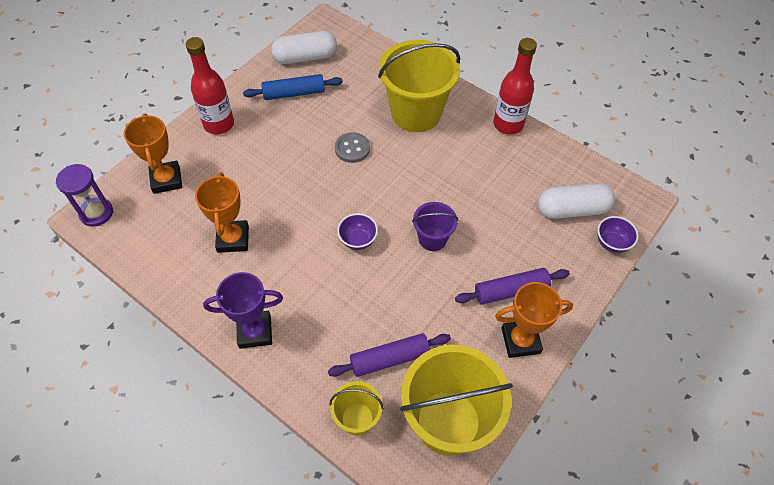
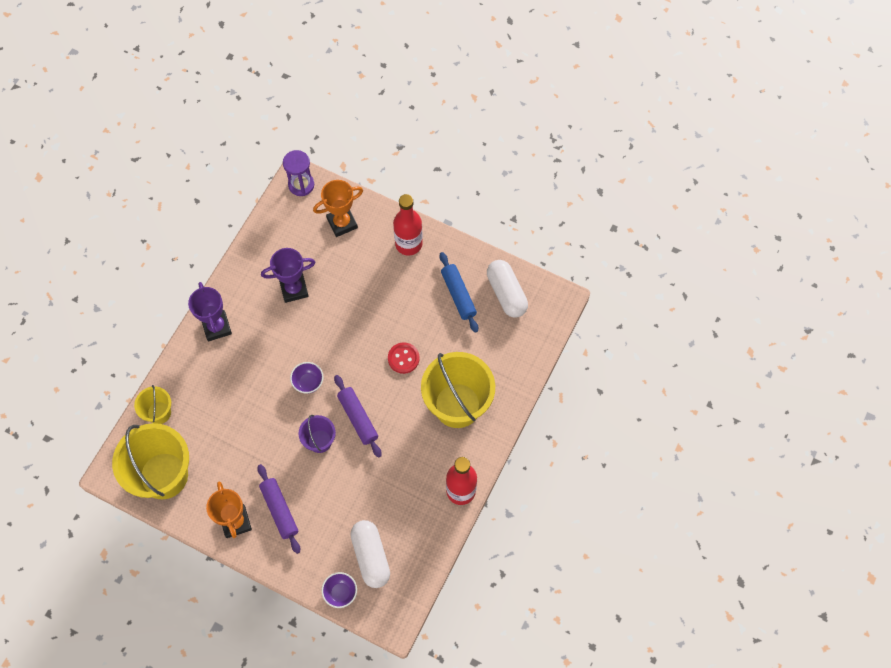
camera: 80 degrees right, 10 degrees up
orange trophy [195,172,249,253] -> purple trophy [261,248,315,303]
purple rolling pin [328,333,451,377] -> purple rolling pin moved to [334,375,382,458]
grey button [335,132,370,163] -> red button [388,342,420,374]

